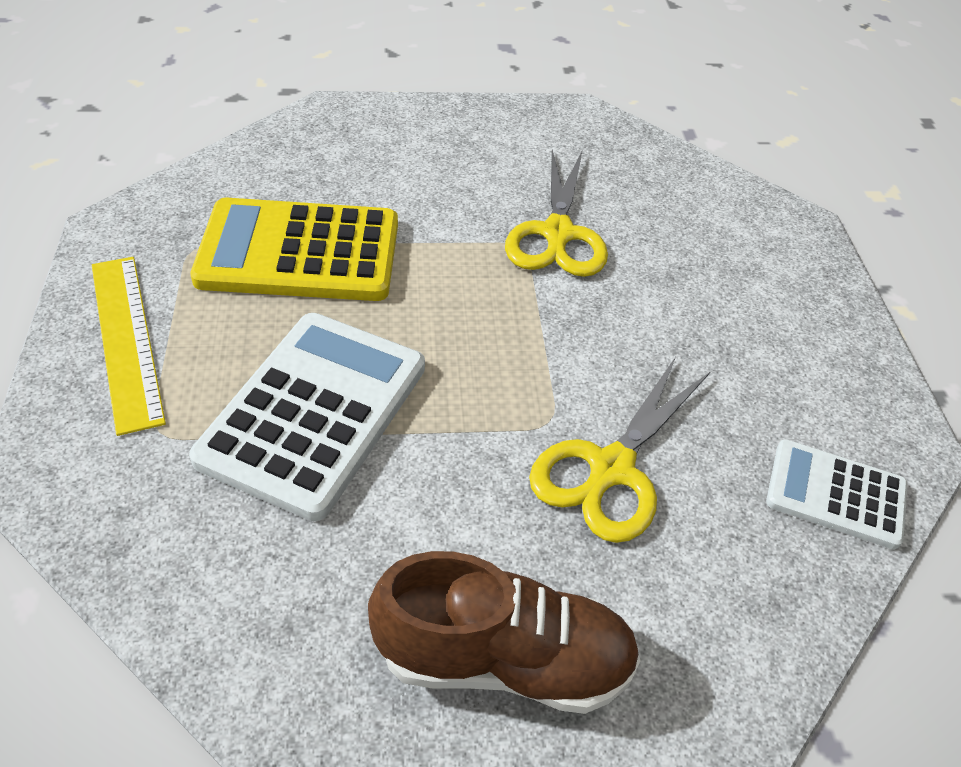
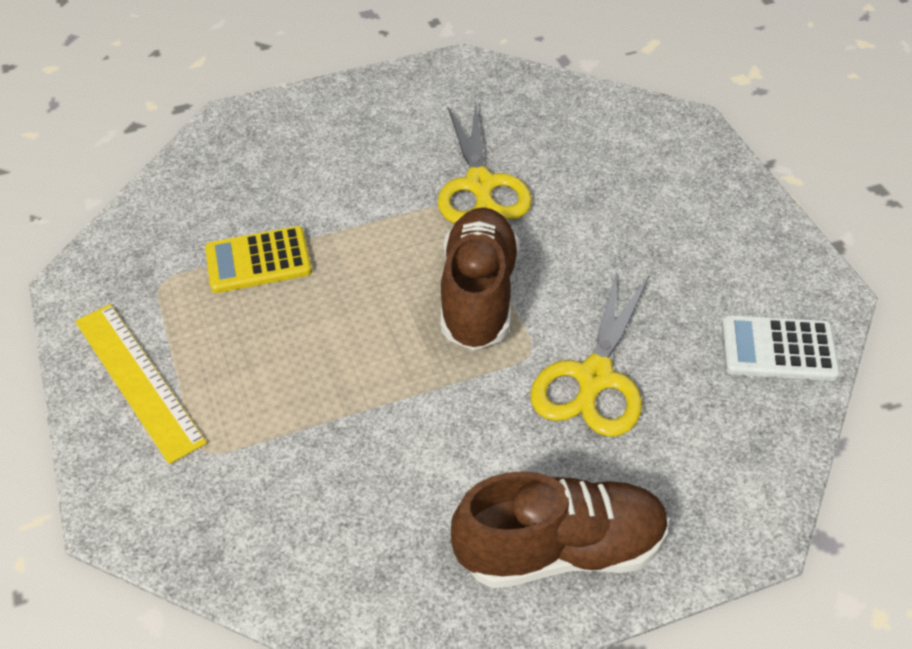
camera: 10 degrees left, 0 degrees up
white calculator [189,313,425,521] -> none
yellow calculator [190,198,398,301] -> yellow calculator [205,226,312,293], size x0.57
none -> brown shoe [441,207,520,350]

